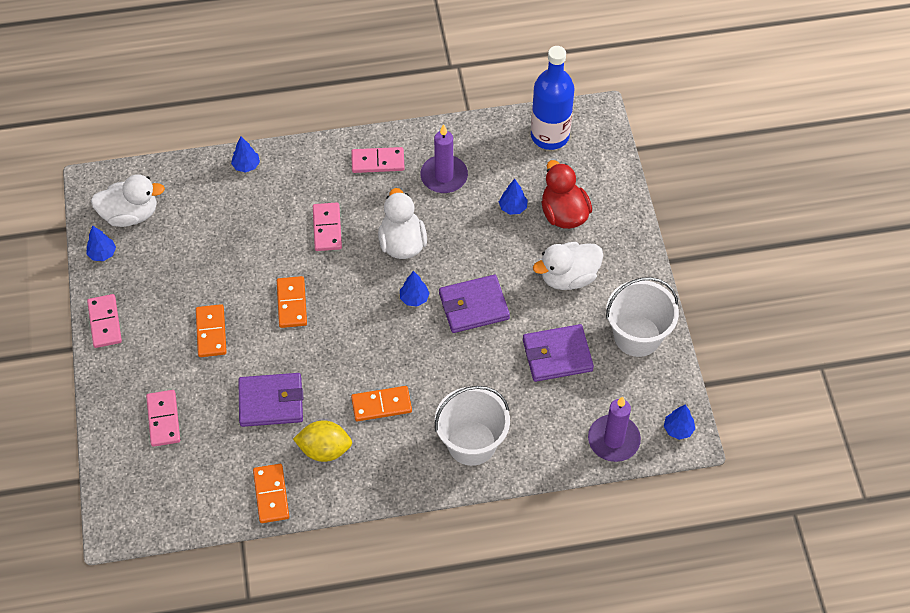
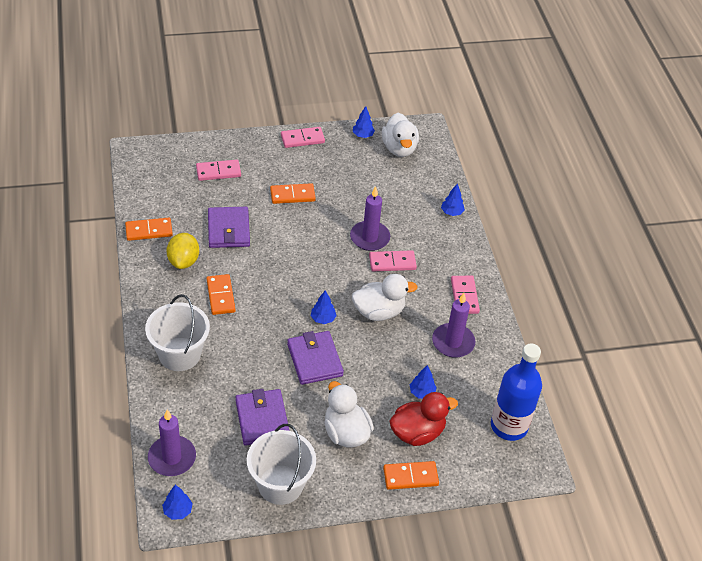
camera: 85 degrees right, 10 degrees down
orange domino [277,276,307,328] -> orange domino moved to [383,461,439,490]
none -> purple candle [350,186,390,251]

